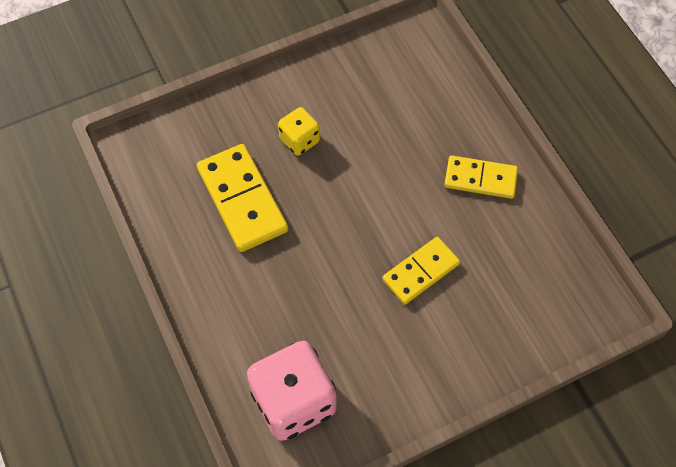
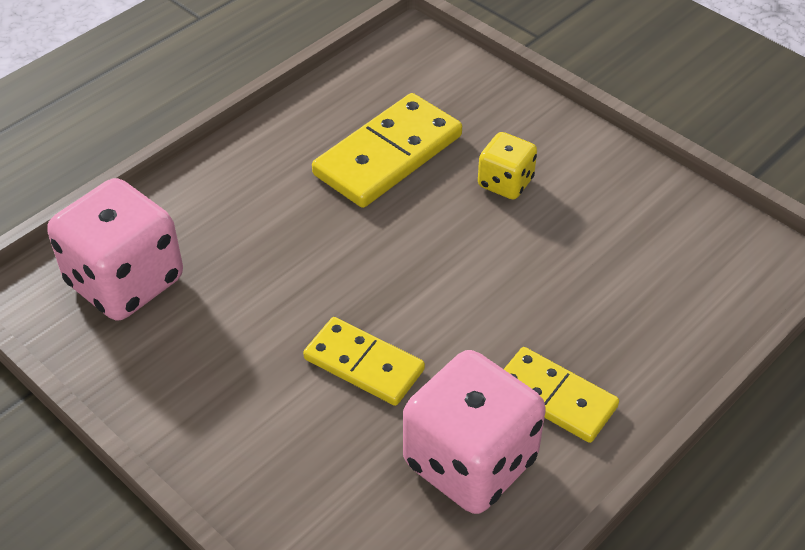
camera: 70 degrees right, 15 degrees down
yellow domino [444,155,518,199] -> yellow domino turned 45 degrees counterclockwise [504,347,619,443]
none -> pink dice [403,350,546,514]

